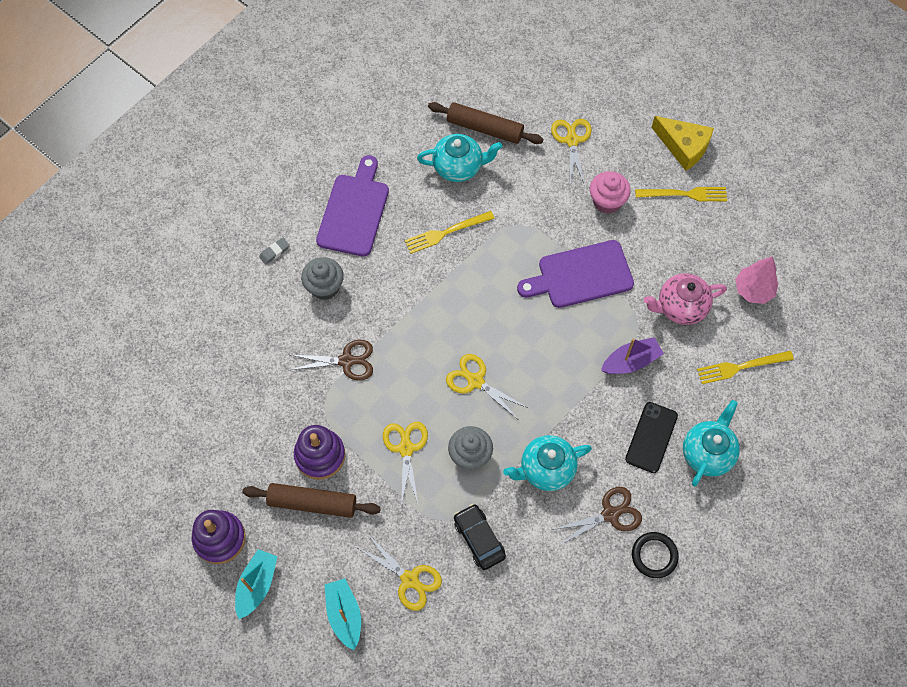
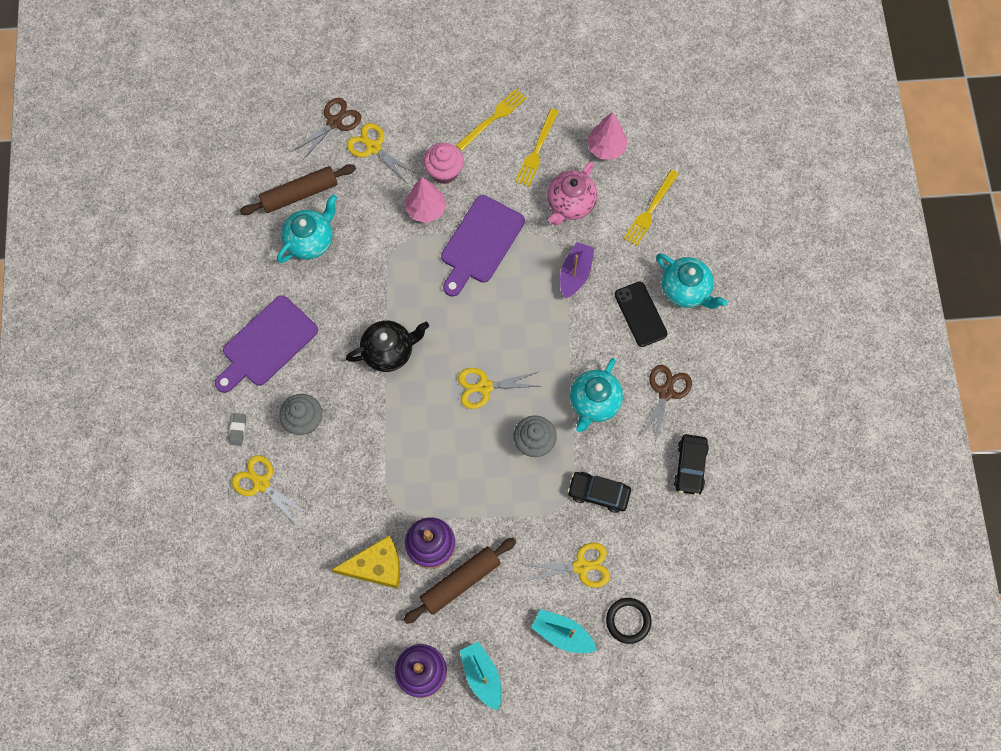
camera: 45 degrees left, 5 degrees up
brown scissors [290,340,373,381] -> brown scissors moved to [291,98,361,161]
purple cutting board [316,155,389,257] -> purple cutting board turned 105 degrees counterclockwise [215,295,318,393]
yellow scissors [383,422,428,507] -> yellow scissors moved to [232,455,308,525]
yellow fork [405,211,495,254] -> yellow fork moved to [515,108,559,187]
black ring [632,532,679,578] -> black ring moved to [606,598,652,644]
yellow cheese [651,116,714,171] -> yellow cheese moved to [331,535,400,589]
turquoise teapot [683,400,740,487] -> turquoise teapot turned 150 degrees clockwise [656,253,727,309]
none -> black teapot [346,320,429,372]
none -> pink tree [405,177,446,223]
none -> black car [674,434,709,495]

